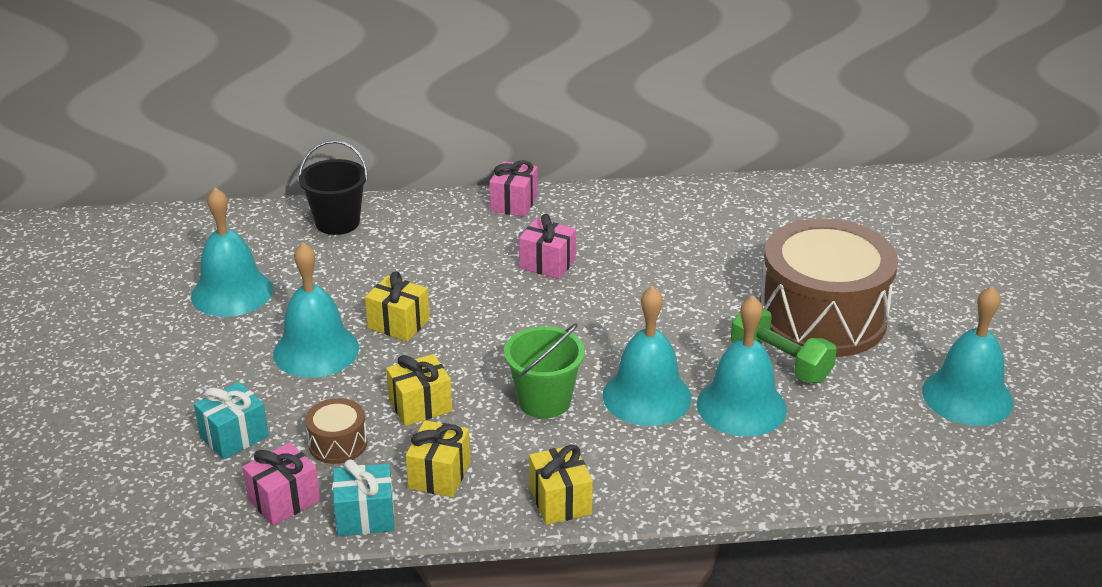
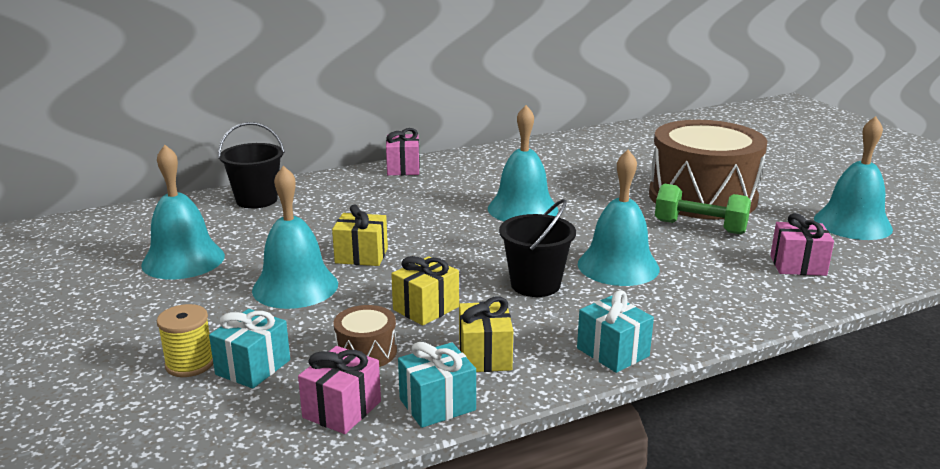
camera: 20 degrees left, 10 degrees down
green bucket [504,323,585,418] -> black bucket [499,199,576,297]
pink gift [519,214,576,279] -> pink gift moved to [770,213,834,276]
yellow gift [529,445,593,525] -> turquoise gift [577,290,654,373]
turquoise bell [697,296,787,437] -> turquoise bell moved to [488,105,558,221]
none -> yellow spool [157,304,213,377]

